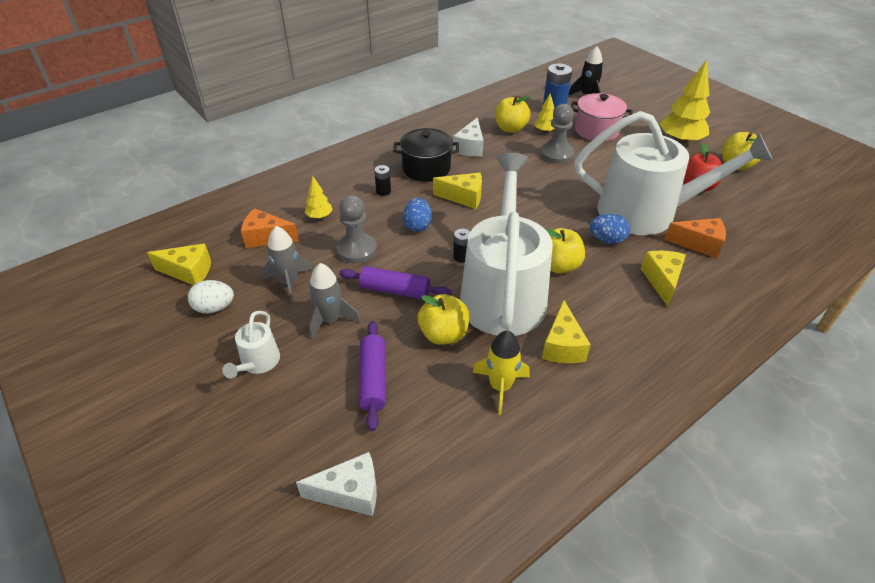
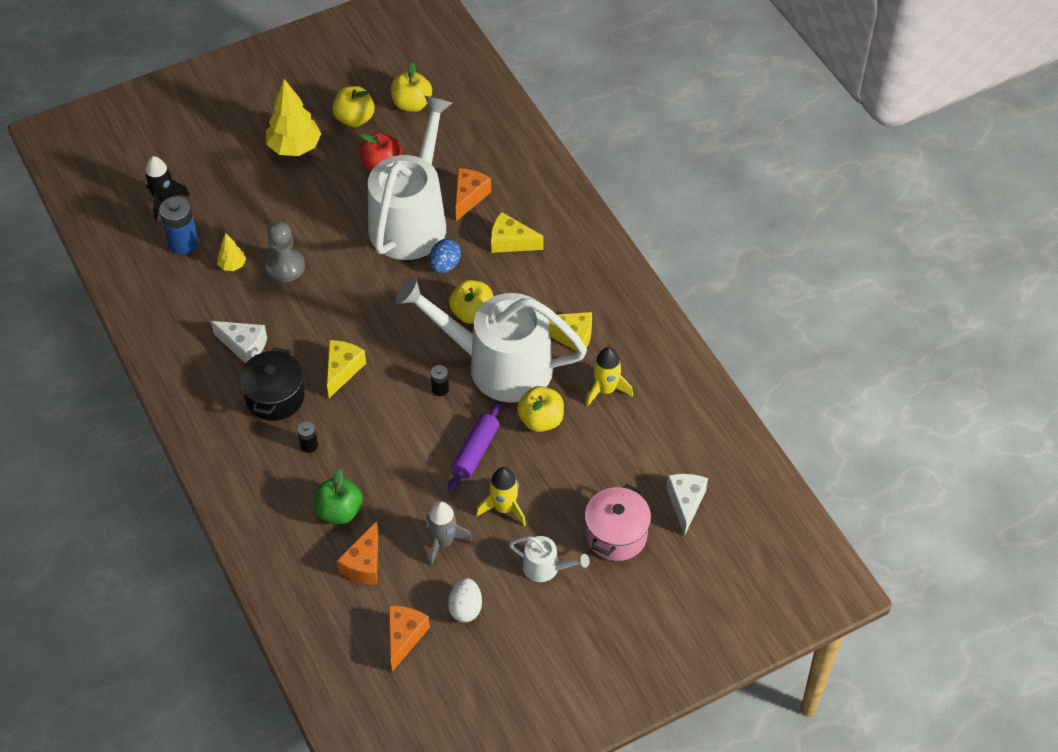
camera: 80 degrees left, 10 degrees up
yellow cheese [147,244,211,285] -> orange cheese [389,606,430,672]
yellow tree [305,176,333,219] -> green apple [314,468,363,524]
grey rocket [309,263,360,340] -> yellow rocket [476,467,526,526]
grey pawn [337,195,377,263] -> none
purple rolling pin [359,321,386,431] -> none
blue egg [403,198,432,232] -> none
yellow apple [495,95,531,133] -> yellow apple moved to [391,62,432,112]
pink pot [571,93,633,141] -> pink pot moved to [585,484,651,561]

